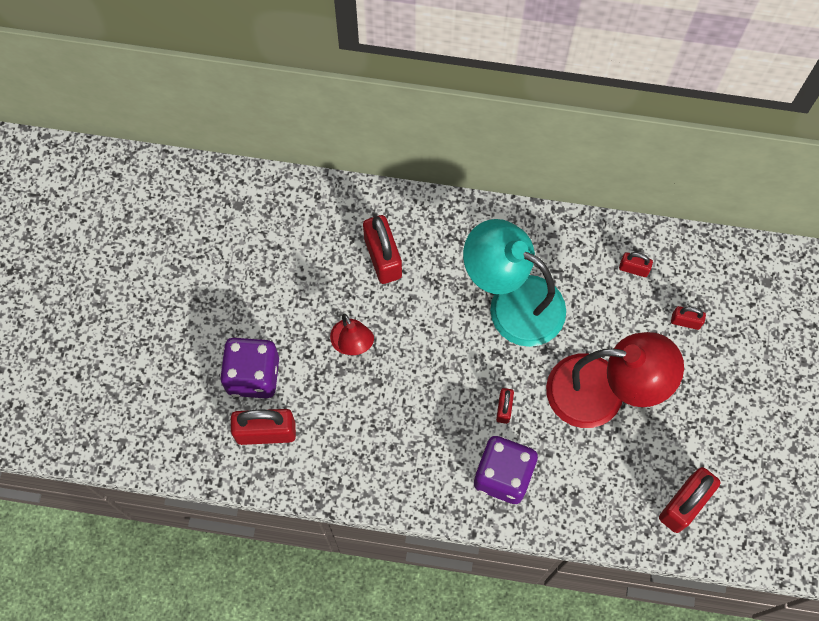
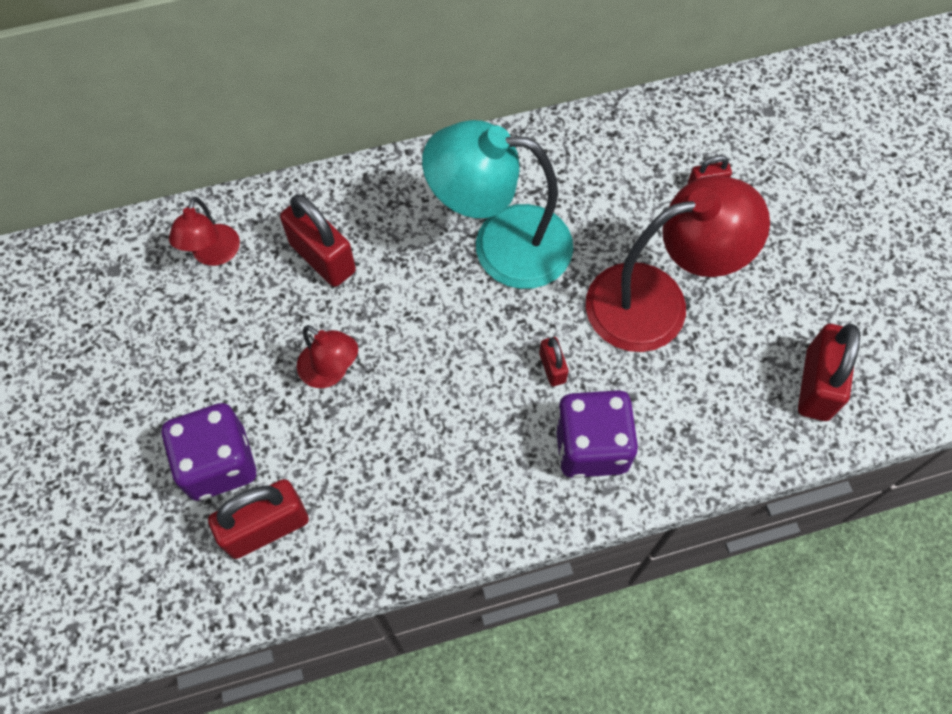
camera: 25 degrees left, 5 degrees down
red padlock [619,252,653,277] -> none
none -> red lamp [169,197,240,266]

